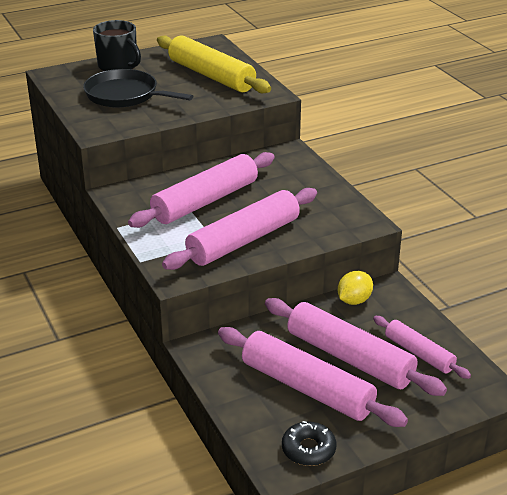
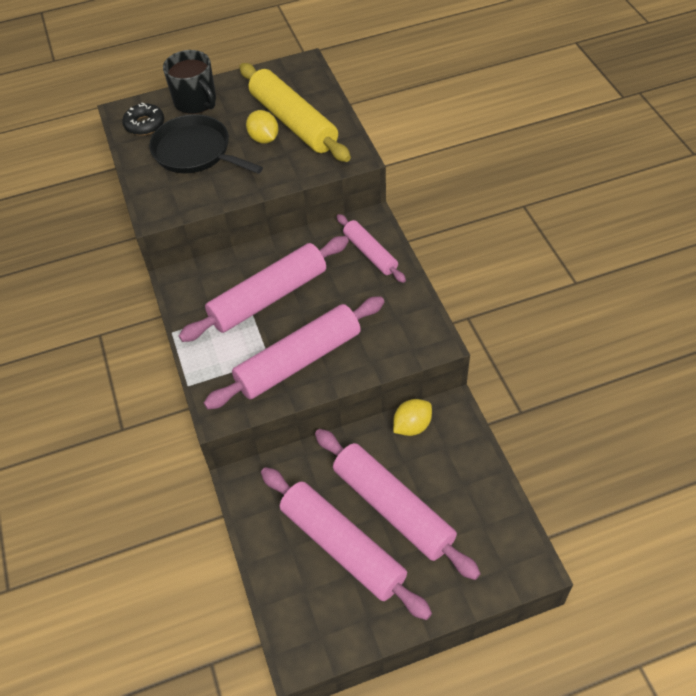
camera: 10 degrees right, 20 degrees up
black donut [282,421,336,466] -> black donut moved to [122,103,164,136]
pink rolling pin [373,316,471,379] -> pink rolling pin moved to [337,214,406,283]
none -> yellow lemon [246,110,279,144]

